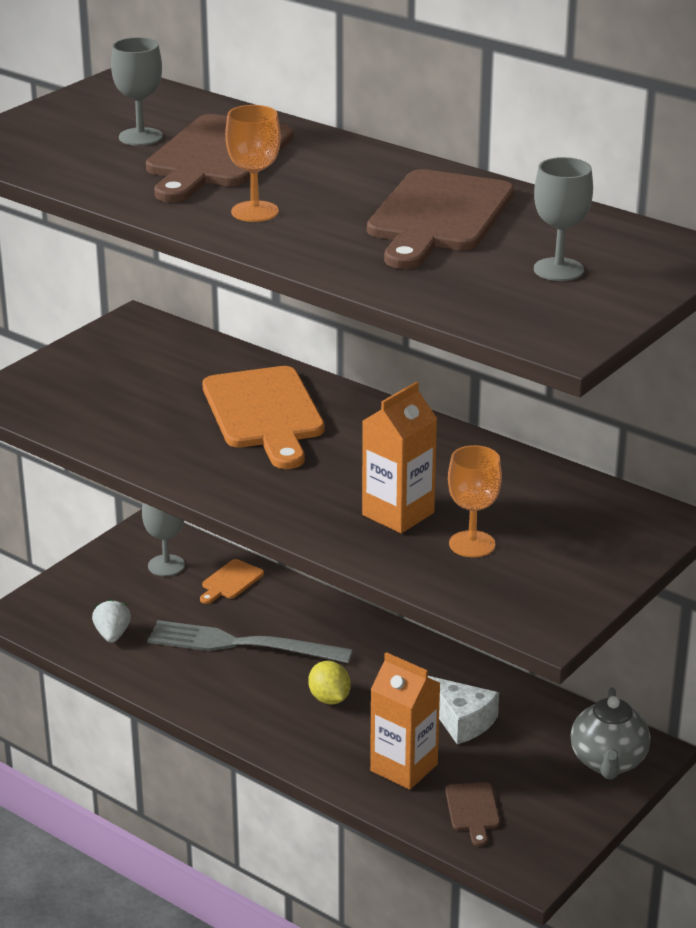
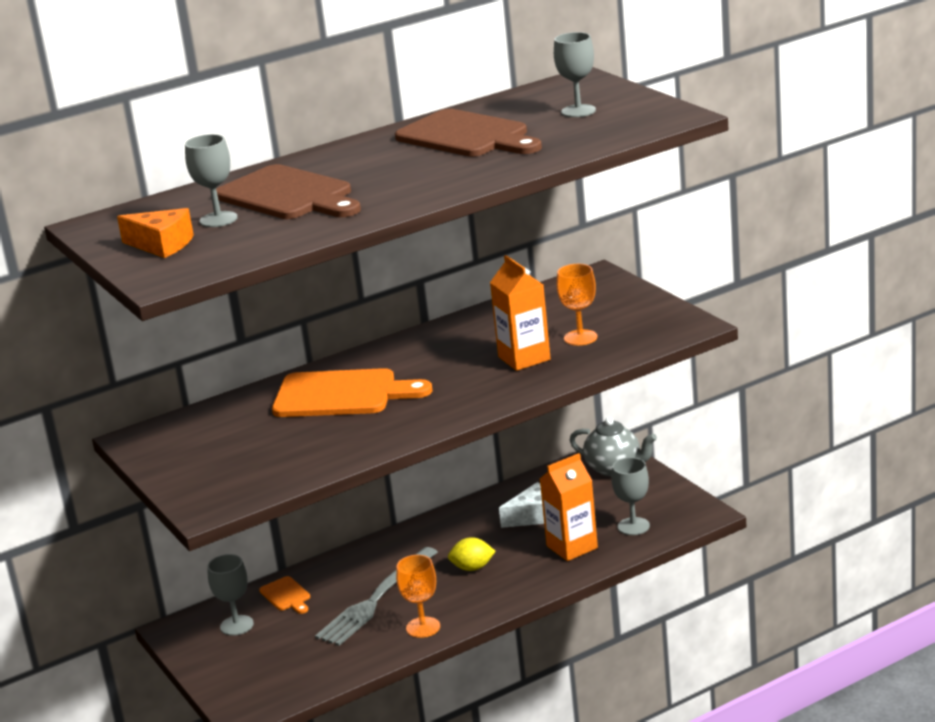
camera: 65 degrees left, 5 degrees down
white strawberry [92,599,131,643] -> none
orange goblet [225,105,281,222] -> orange goblet moved to [396,555,440,638]
brown cutting board [445,782,500,847] -> grey goblet [611,457,650,535]
none -> orange cheese [117,208,194,258]

